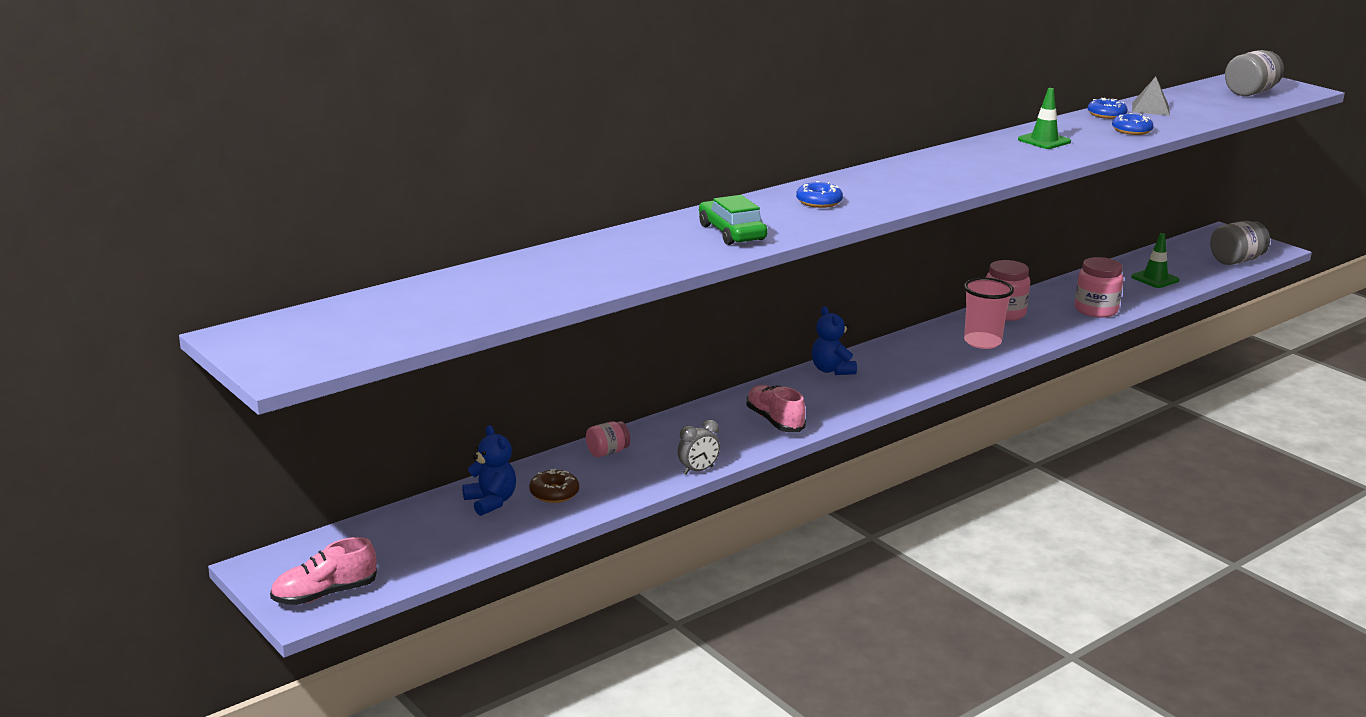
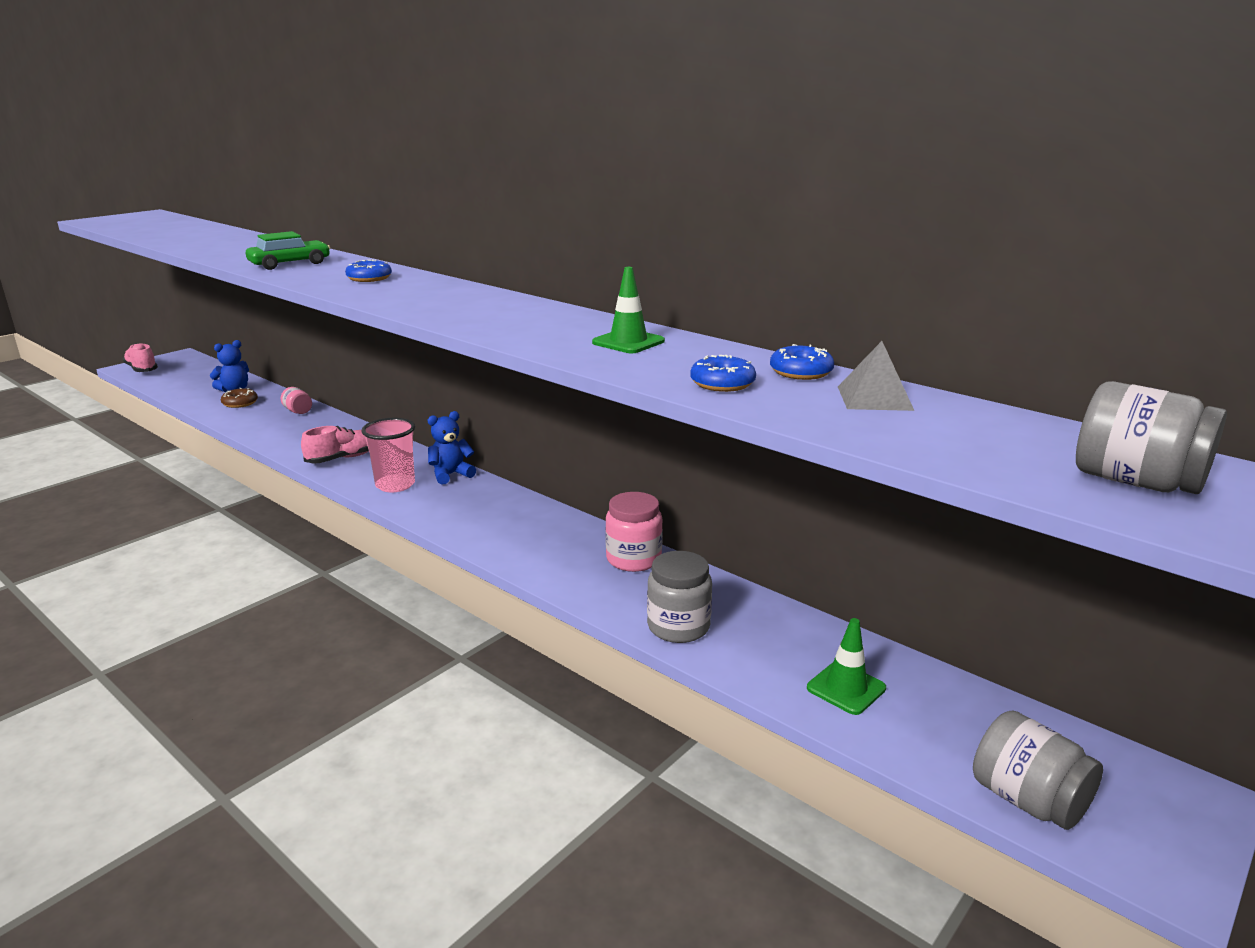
camera: 80 degrees right, 0 degrees up
grey clock [678,420,720,475] -> none
pink cup [964,278,1014,349] -> pink cup moved to [362,418,415,492]
pink jar [1075,257,1123,318] -> grey jar [647,551,712,643]

